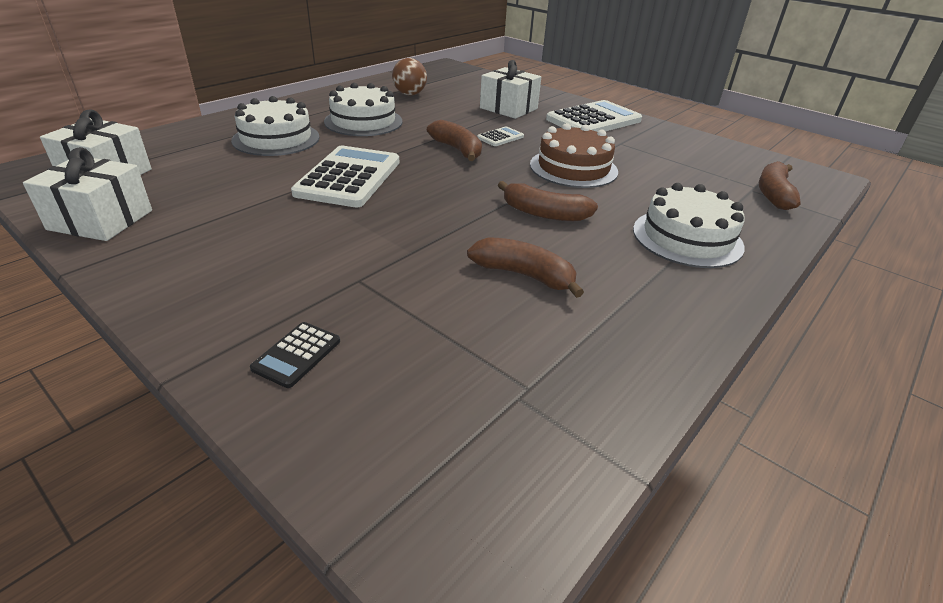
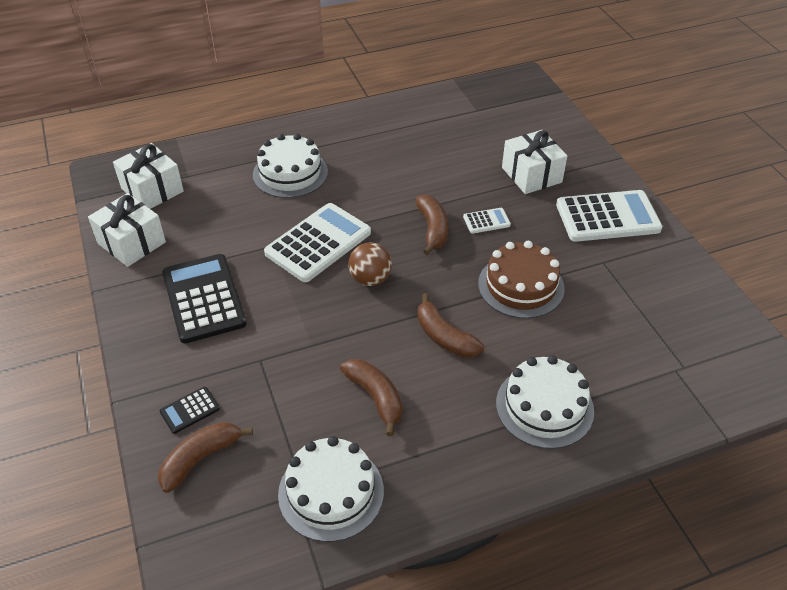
camera: 30 degrees right, 10 degrees up
white cake [324,83,402,136] -> white cake moved to [278,436,384,542]
brown ball [392,58,427,95] -> brown ball moved to [348,242,392,286]
brown banana [759,161,801,210] -> brown banana moved to [158,422,253,493]
none -> black calculator [162,254,247,343]

